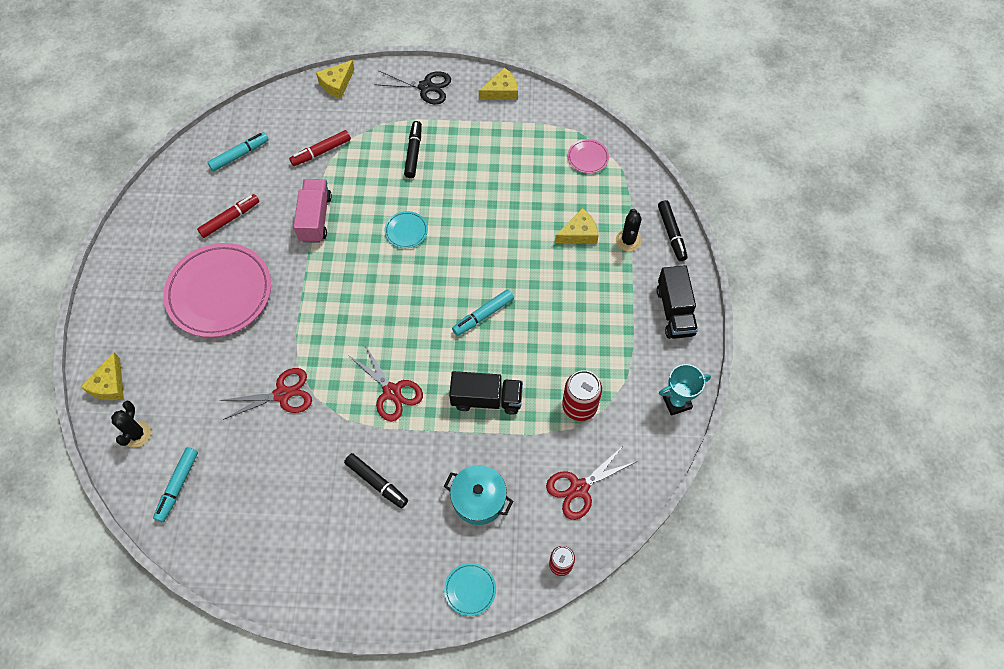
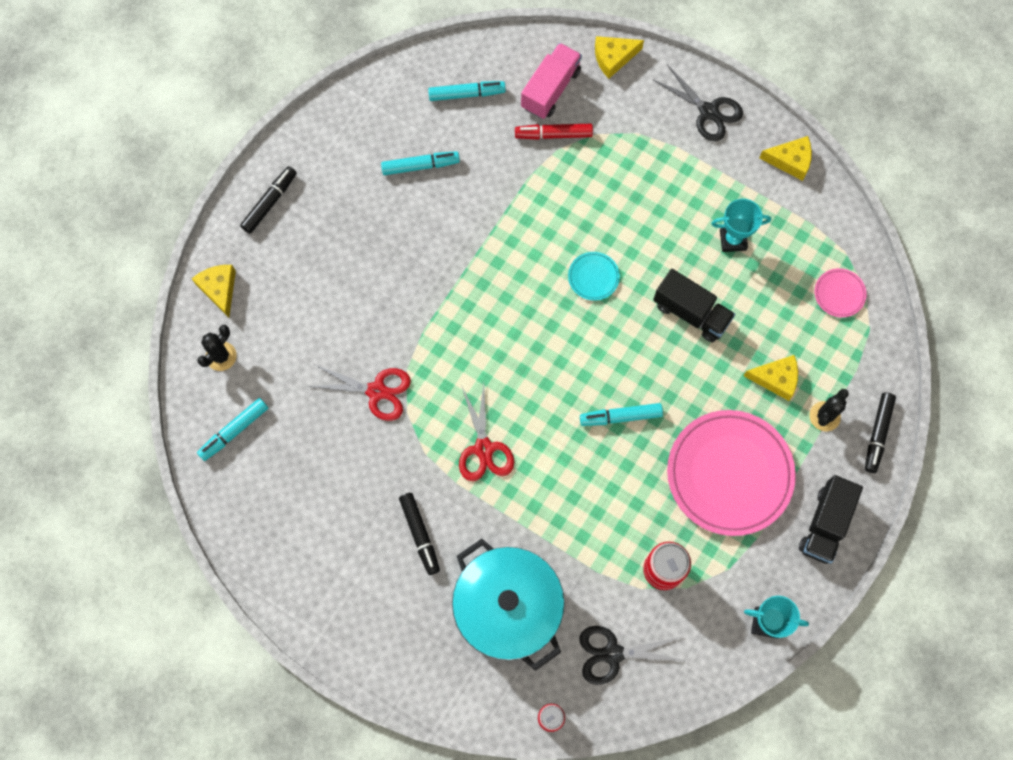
camera: 30 degrees right, 10 degrees up
yellow cheese [81,352,124,400] -> yellow cheese turned 120 degrees clockwise [192,265,236,318]
pink plate [163,243,271,338] -> pink plate moved to [667,410,796,536]
red marker [197,194,259,238] -> turquoise marker [381,151,460,175]
pink truck [293,179,332,243] -> pink truck moved to [521,43,582,119]
black marker [404,121,422,178] -> black marker moved to [240,166,297,233]
turquoise pot [444,465,513,525] -> turquoise pot [452,539,565,671], size x1.76
turquoise plate [444,563,496,616] -> none
black truck [449,371,523,415] -> black truck moved to [653,269,735,342]
red scissors [546,445,636,520] -> black scissors [579,626,685,685]
none -> turquoise trophy [711,199,771,252]

